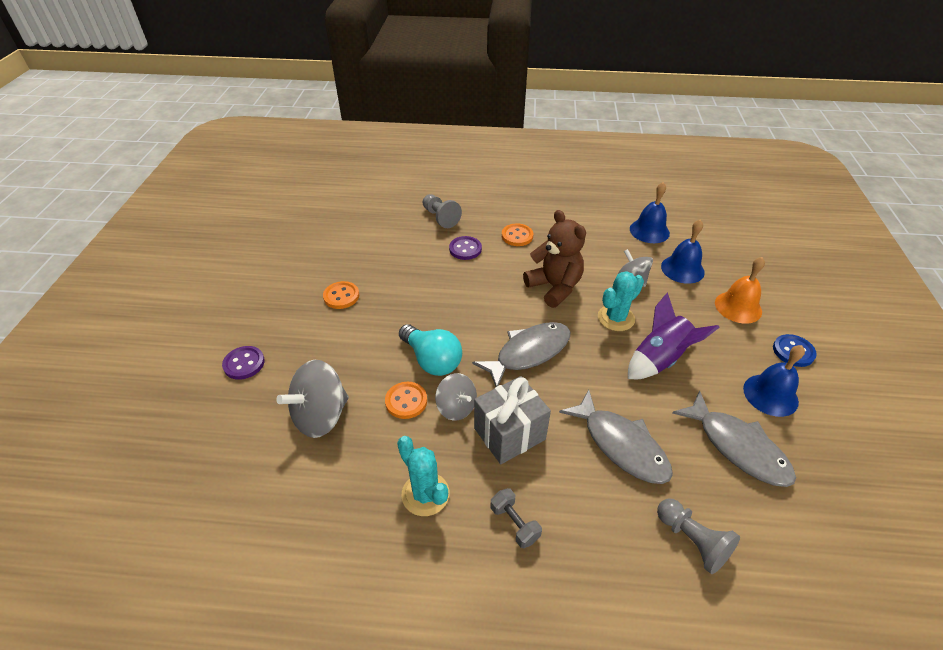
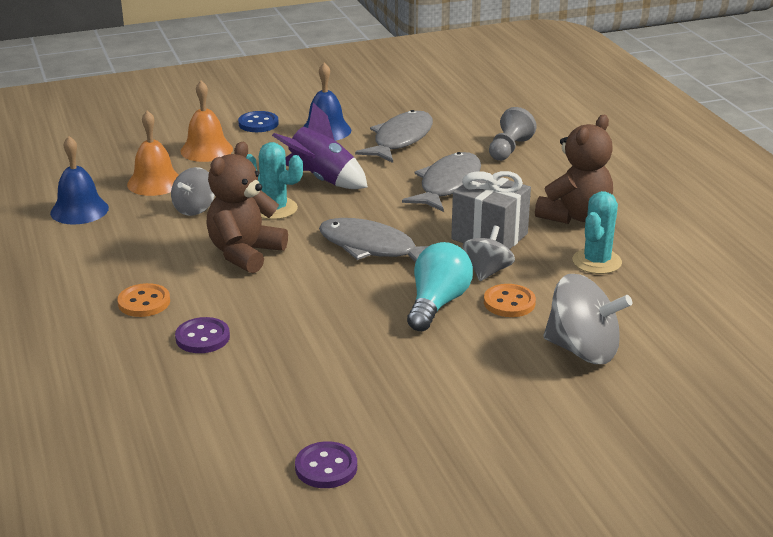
camera: 115 degrees left, 15 degrees down
purple button [222,346,265,380] -> purple button moved to [295,441,357,488]
orange button [323,281,359,309] -> none
grey pawn [423,194,462,228] -> none
grey dumbbell [491,488,542,548] -> brown teddy bear [535,115,613,224]
blue bell [661,220,705,284] -> orange bell [127,111,179,196]

